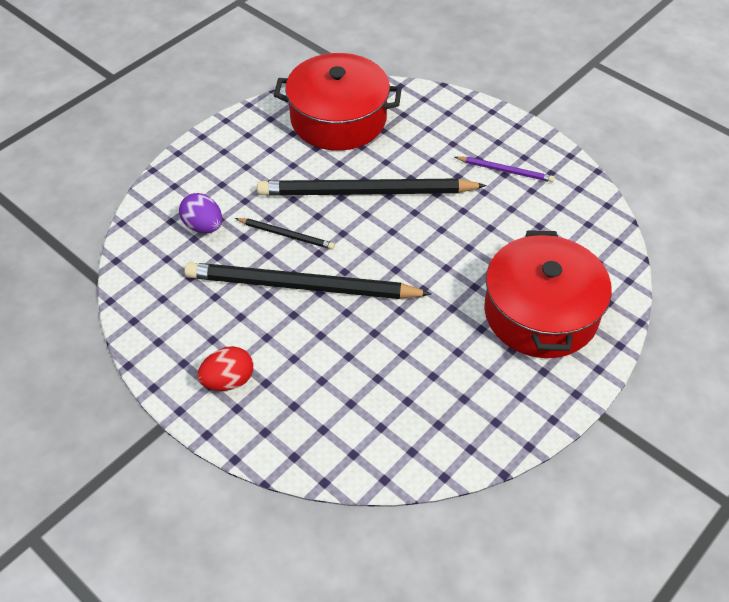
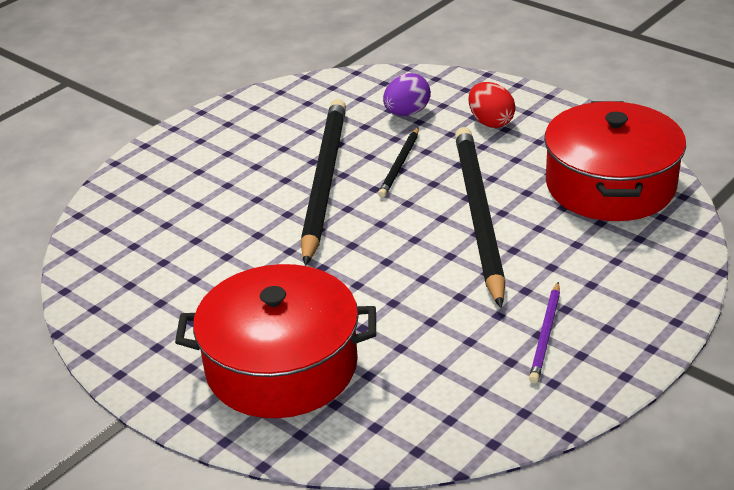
camera: 90 degrees right, 15 degrees down
red egg [197,346,253,391] -> red egg moved to [469,82,516,128]

